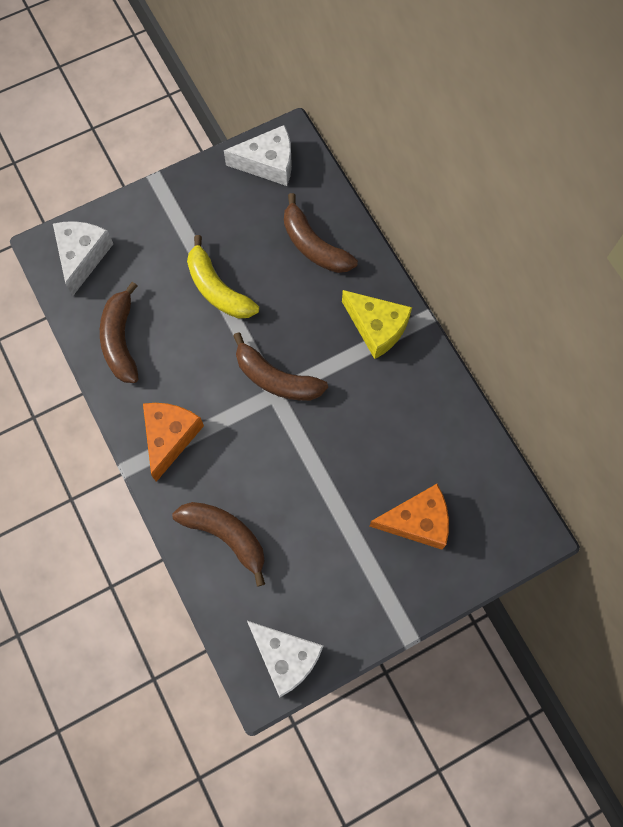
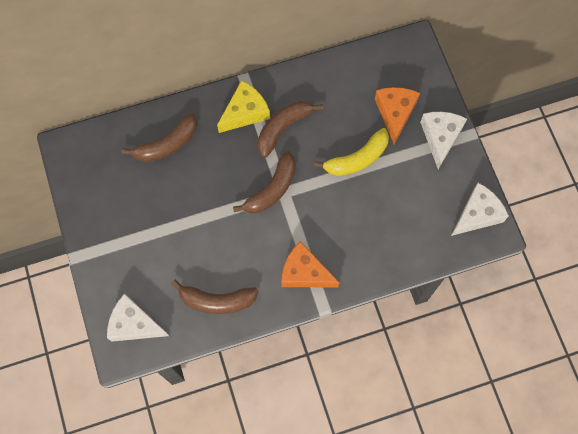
camera: 80 degrees left, 0 degrees up
brown banana [172,502,265,587] -> brown banana moved to [258,101,323,157]
yellow banana [187,235,259,319] -> yellow banana moved to [314,128,389,176]
white cheese [224,125,292,186] -> white cheese moved to [420,112,467,169]

